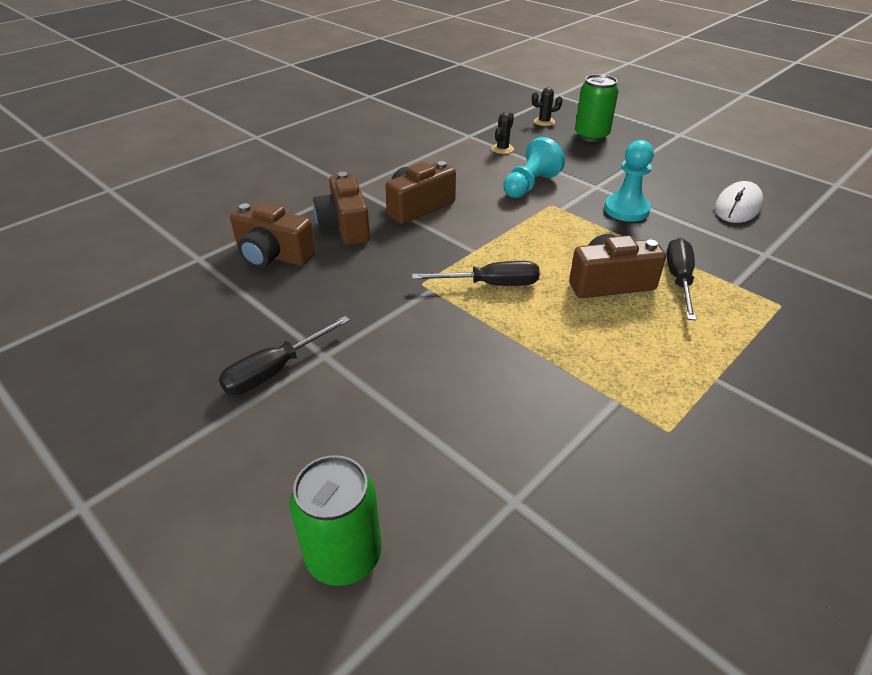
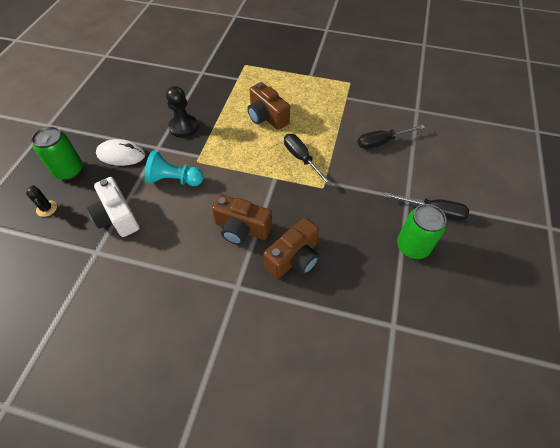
camera: 120 degrees left, 15 degrees up
brown camera [230,202,316,268] -> none
green can [289,455,381,586] -> green can moved to [397,204,446,259]
black cactus [491,112,514,154] -> white camera [87,177,140,237]
turquoise pawn [604,140,654,222] -> black pawn [166,86,198,138]
black screwdriver [666,238,697,321] -> black screwdriver moved to [358,125,425,149]
white mouse [715,181,763,223] -> white mouse moved to [96,139,145,166]

